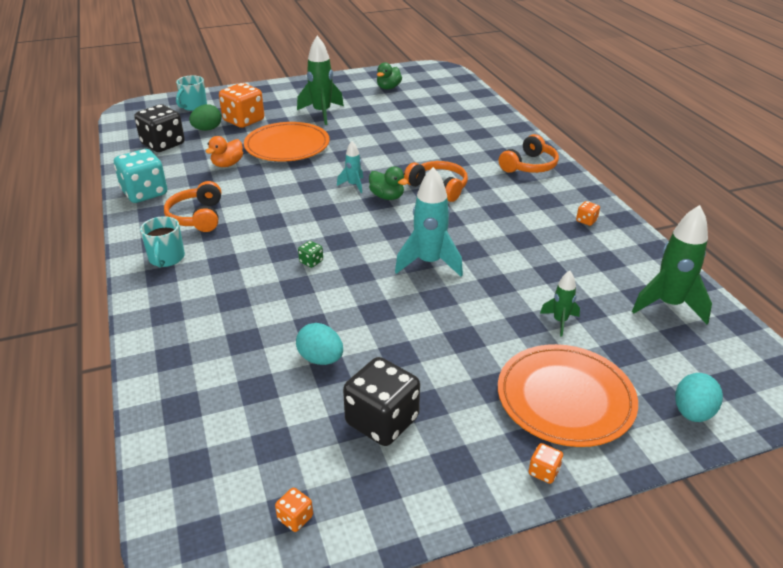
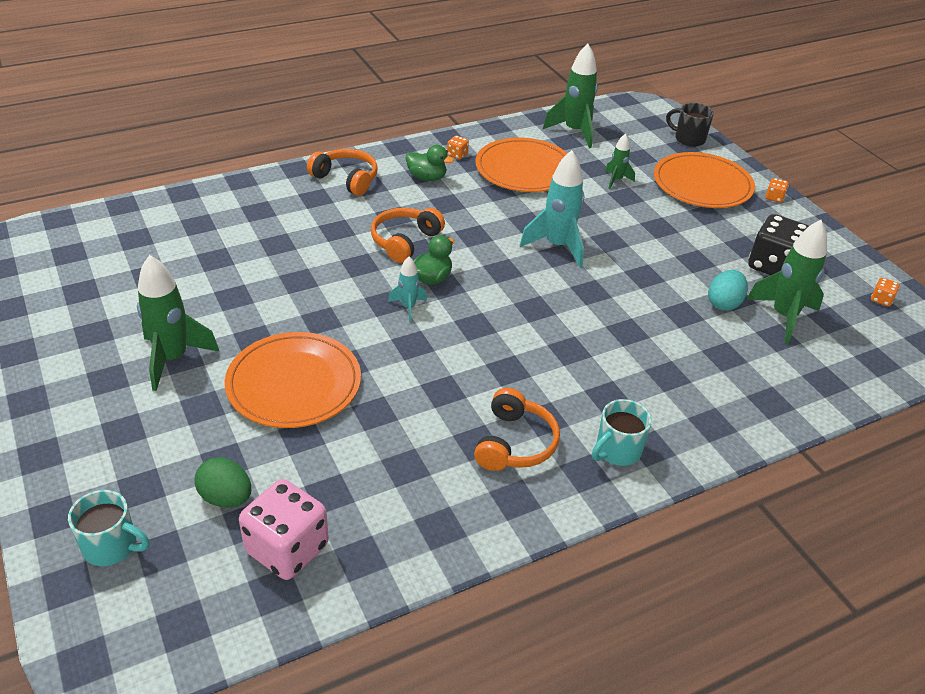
camera: 100 degrees left, 5 degrees up
turquoise dice [114,149,167,203] -> none
black dice [134,104,185,152] -> pink dice [239,479,329,580]
turquoise mug [140,216,185,267] -> turquoise mug turned 150 degrees clockwise [592,399,652,466]
orange headphones [164,181,221,232] -> orange headphones turned 60 degrees counterclockwise [474,388,560,471]
orange duck [205,136,243,167] -> none
orange dice [219,83,264,128] -> none
green dice [298,241,323,268] -> none
green duck [377,62,402,90] -> green duck moved to [406,145,454,181]
turquoise egg [675,373,723,422] -> black mug [666,103,714,147]
none -> orange plate [475,138,568,192]
none -> green rocket [746,220,827,344]

